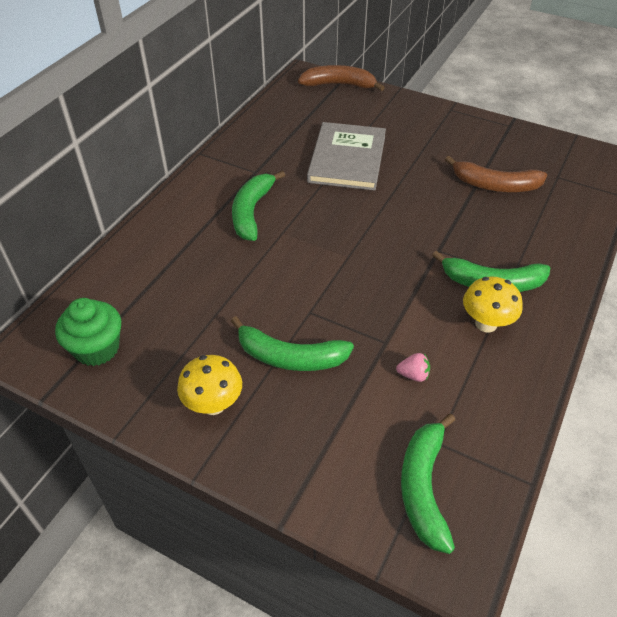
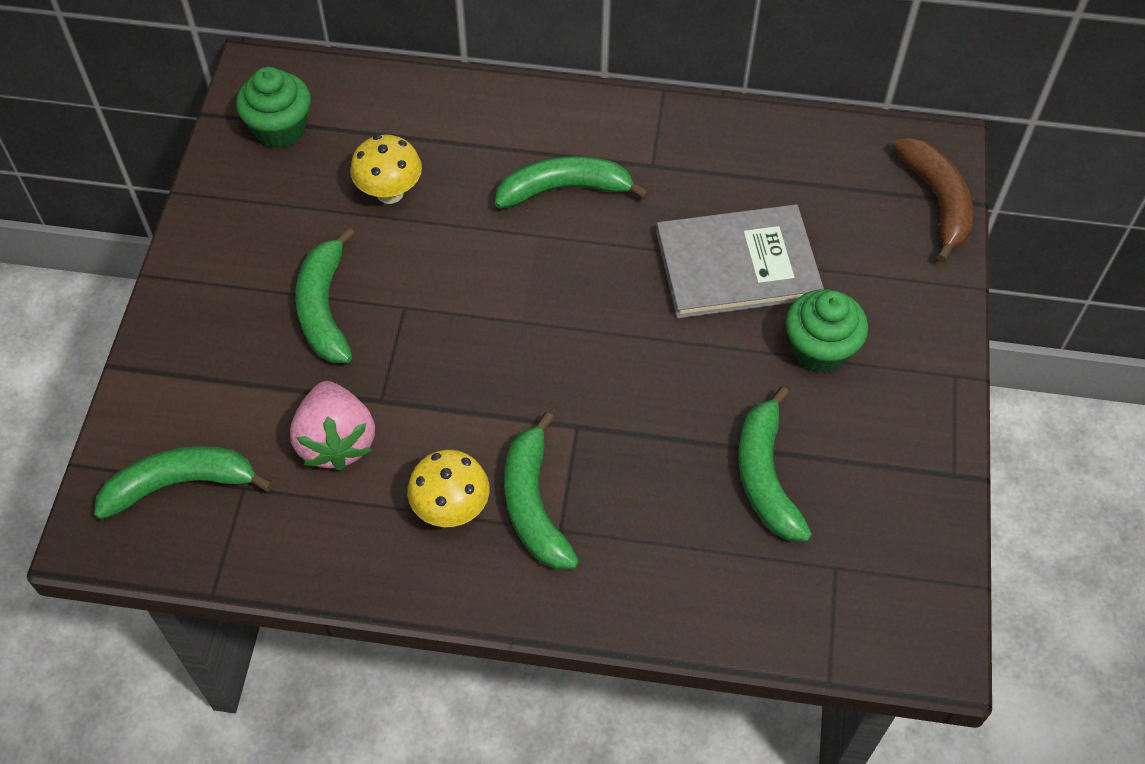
camera: 70 degrees right, 10 degrees up
yellow mushroom [177,355,242,415] -> yellow mushroom moved to [350,135,422,204]
pink strawberry [396,353,430,382] -> pink strawberry [290,381,375,471], size x2.24
brown banana [445,156,547,192] -> green banana [739,386,812,541]
none -> green cupcake [786,289,868,373]

